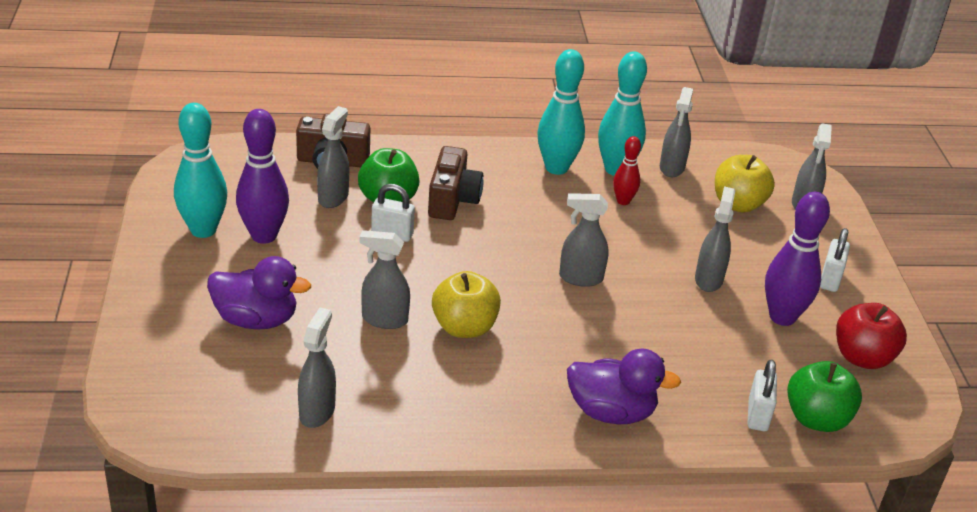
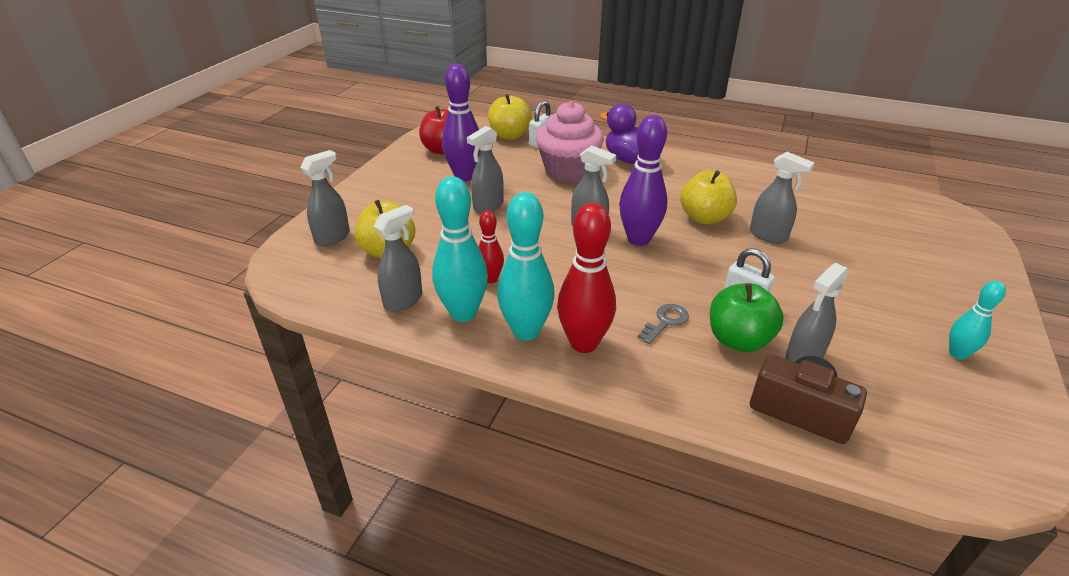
camera: 150 degrees left, 0 degrees up
turquoise bowling pin [174,103,227,238] -> turquoise bowling pin [949,281,1006,360], size x0.56
purple duck [207,256,311,330] -> none
purple bowling pin [236,109,289,244] -> purple bowling pin moved to [619,115,668,246]
grey spray bottle [298,307,336,428] -> none
brown camera [428,146,484,220] -> grey key [638,304,689,344]
green apple [787,361,862,432] -> yellow apple [488,94,532,140]
white padlock [820,228,850,292] -> none
none -> pink cupcake [536,101,604,182]
none -> red bowling pin [557,203,616,353]

